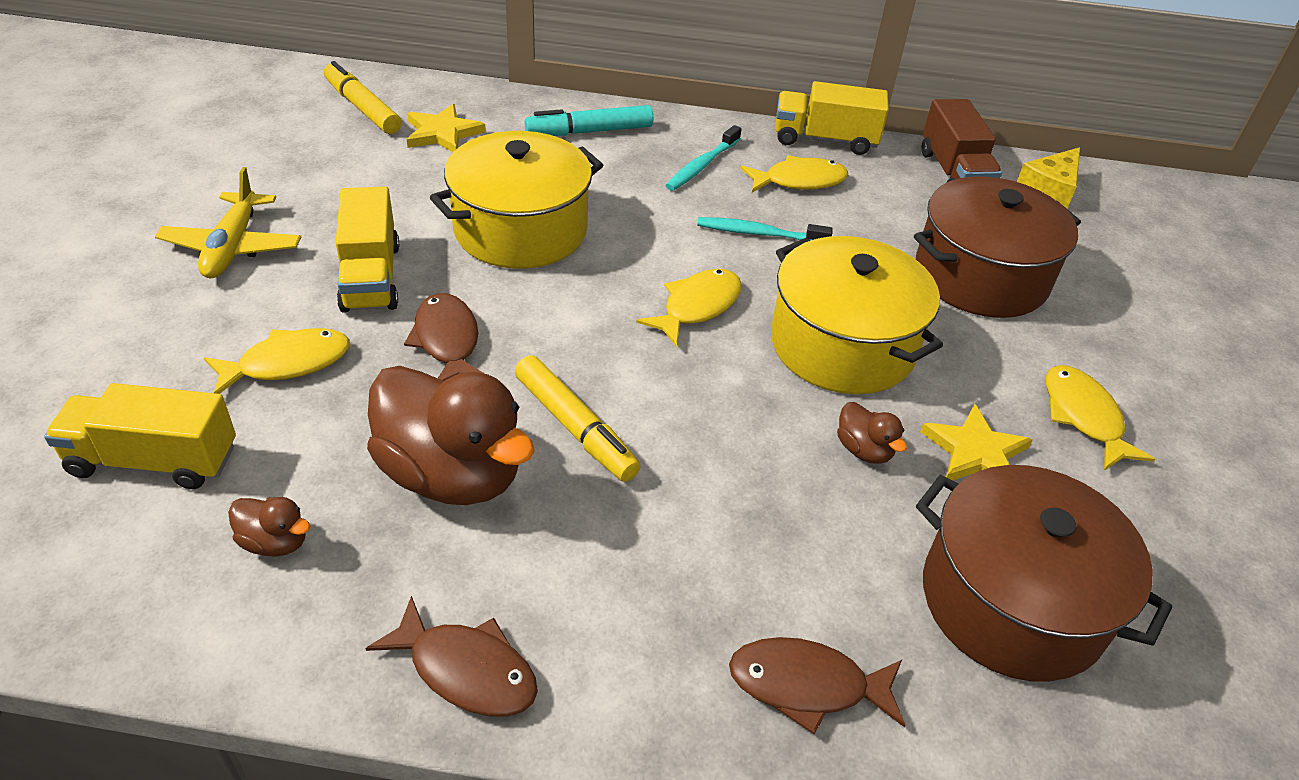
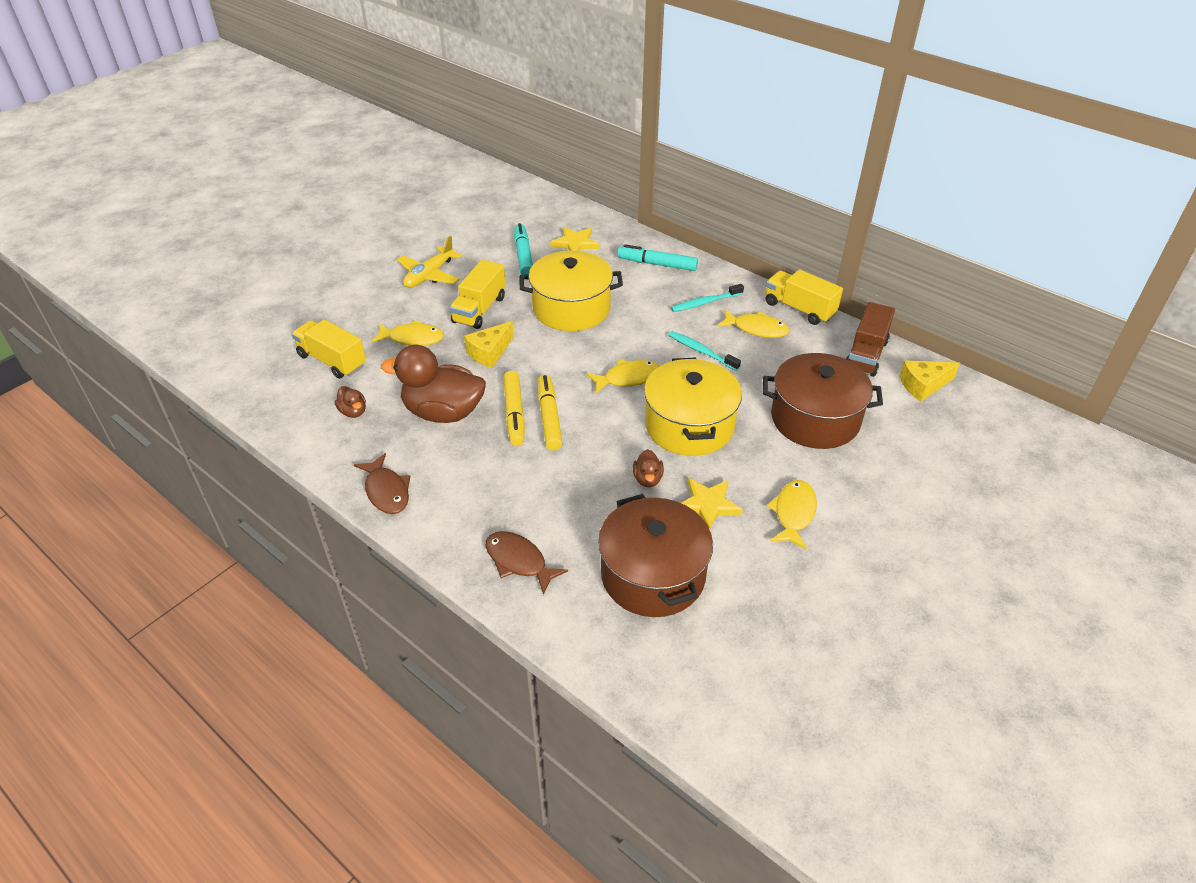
camera: 35 degrees right, 0 degrees up
yellow marker [324,61,401,134] -> yellow marker moved to [538,375,562,450]
brown duck [367,366,535,505] -> brown duck turned 120 degrees clockwise [381,345,486,423]
brown fish [404,293,485,381] -> yellow cheese [464,321,514,368]
none -> turquoise marker [514,223,533,275]

